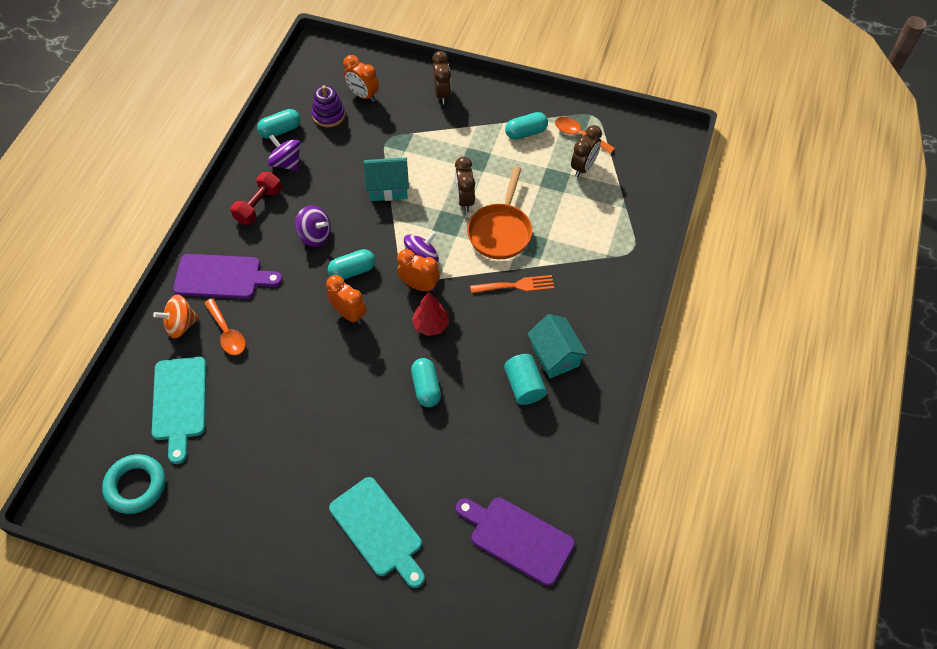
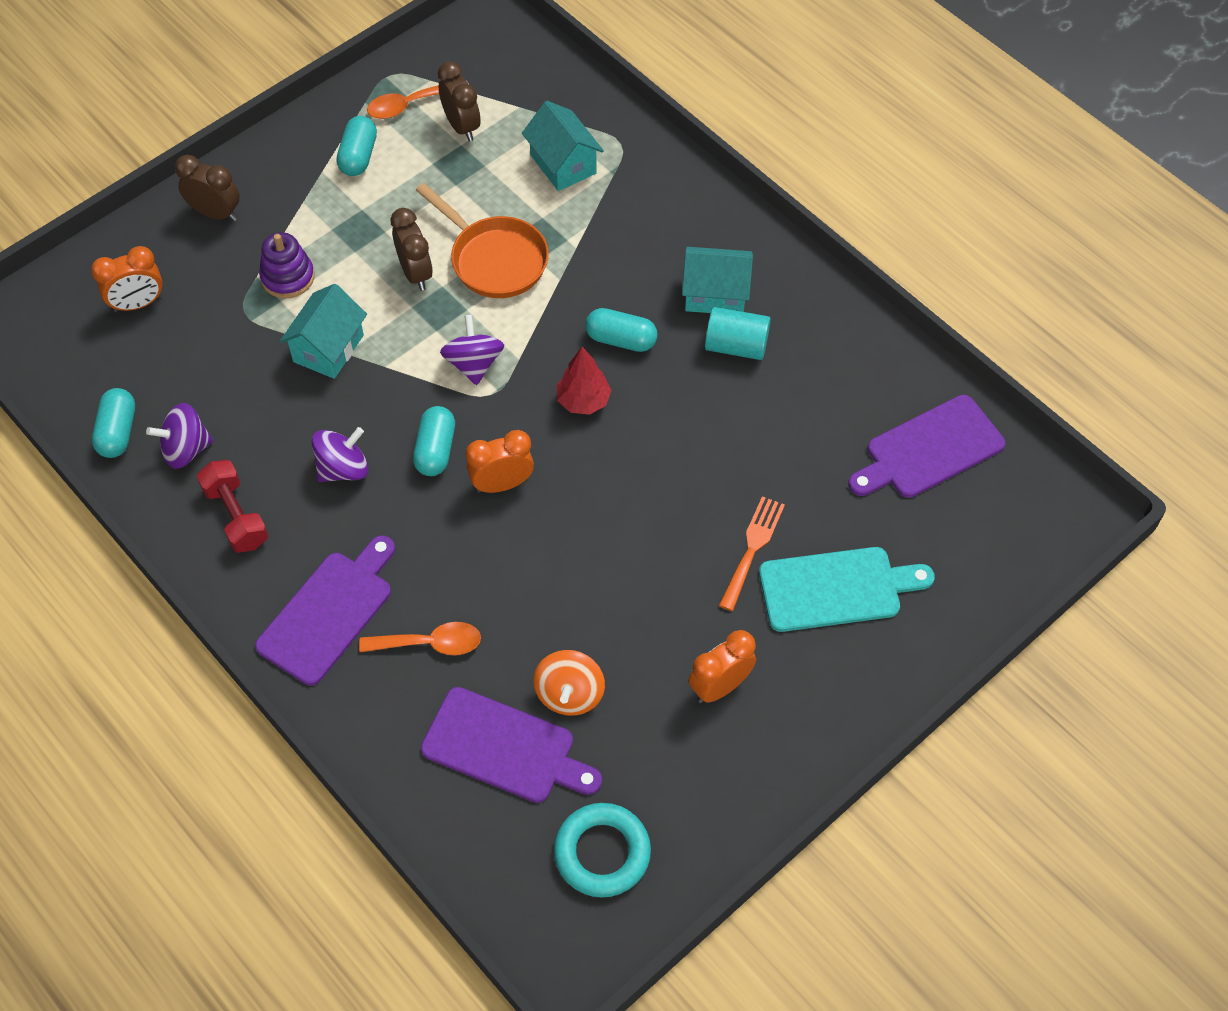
camera: 60 degrees left, 0 degrees up
turquoise cutting board [152,357,206,464] -> purple cutting board [421,687,602,803]
orange spinning top [153,295,199,338] -> orange spinning top moved to [533,650,605,716]
purple stacking toy [312,85,345,127] -> purple stacking toy moved to [259,232,315,298]
orange clock [397,249,440,292] -> orange clock moved to [689,630,756,703]
turquoise capsule [411,358,441,407] -> turquoise capsule moved to [585,308,658,352]
brown clock [455,157,475,212] -> brown clock turned 135 degrees counterclockwise [391,208,433,291]
orange fork [470,275,554,294] -> orange fork moved to [719,496,785,611]
none -> turquoise house [522,101,604,191]

